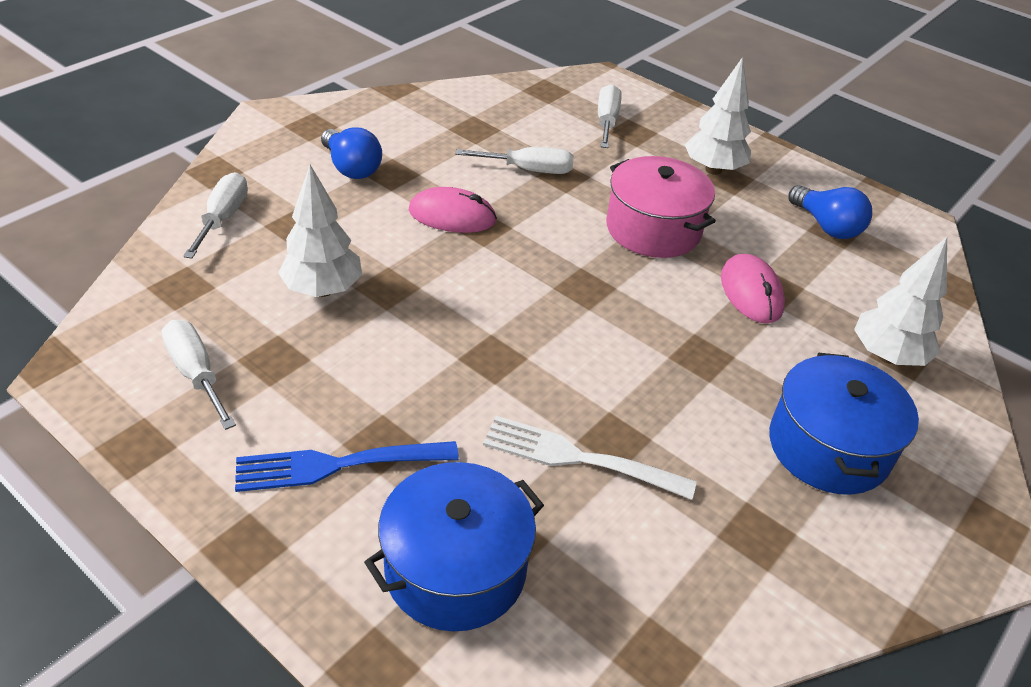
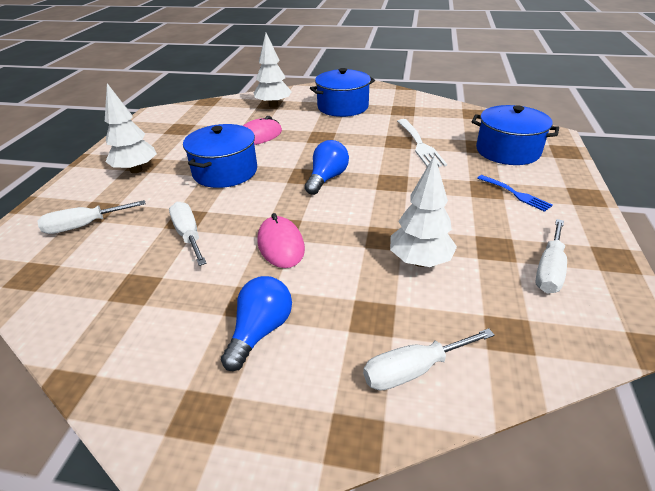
camera: 115 degrees left, 5 degrees down
blue fork [235,441,459,492] -> blue fork [477,175,553,212], size x0.64
pink pot [606,156,716,258] -> blue pot [183,124,257,188]
blue light bulb [788,185,872,239] -> blue light bulb moved to [305,140,349,195]

